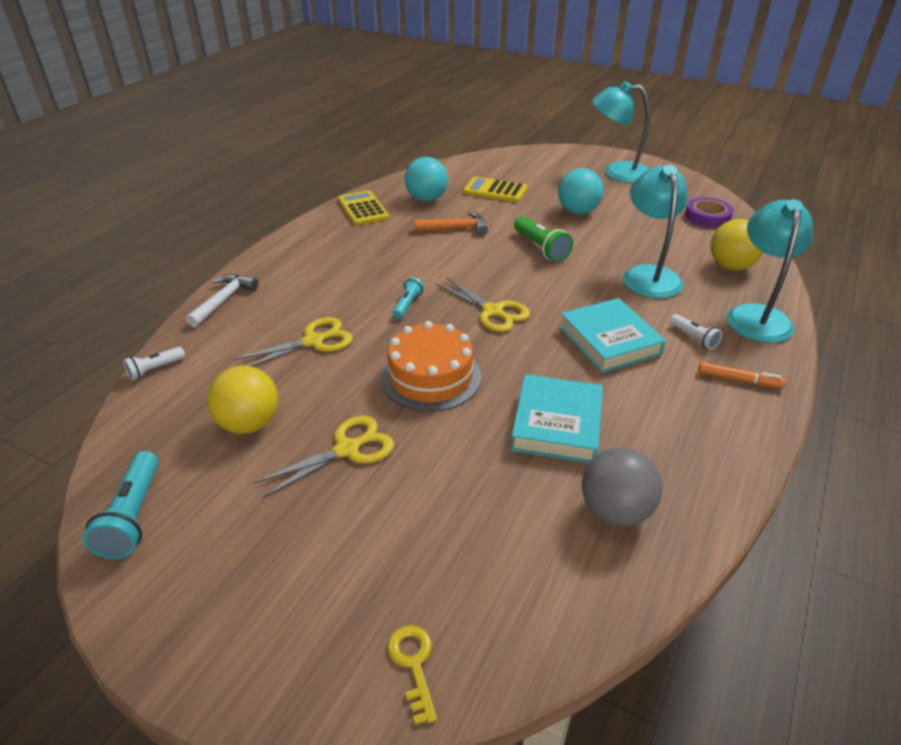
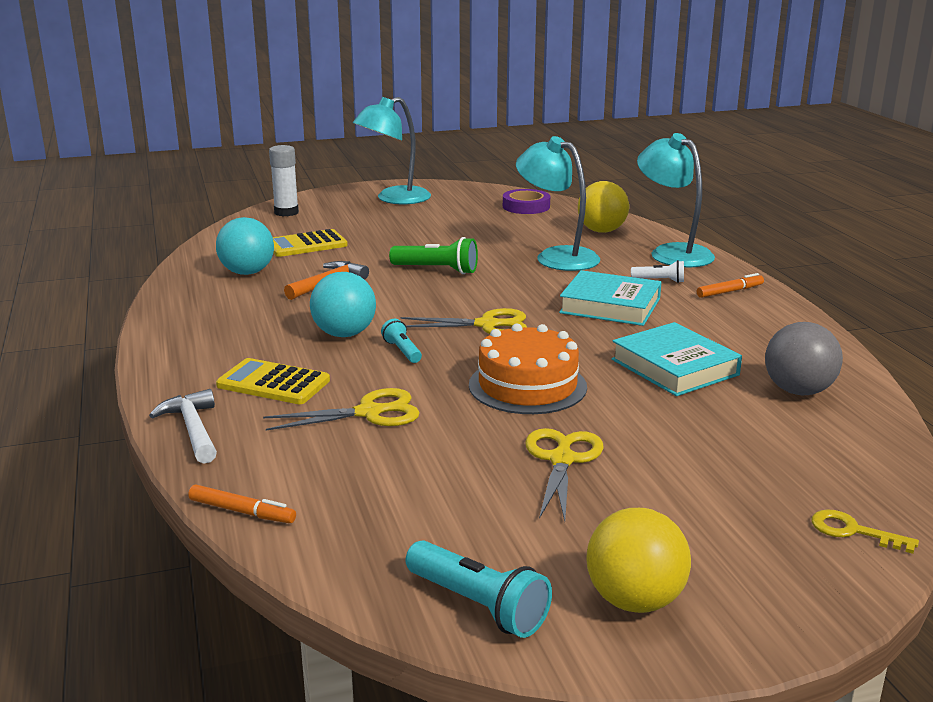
camera: 45 degrees left, 15 degrees down
white flashlight [123,347,185,380] -> orange marker [188,485,296,523]
yellow ball [207,366,278,434] -> yellow ball moved to [587,508,691,613]
yellow scissors [233,317,353,367] -> yellow scissors turned 60 degrees clockwise [263,388,420,431]
yellow calculator [338,190,389,226] -> yellow calculator moved to [216,358,330,404]
turquoise ball [558,168,604,214] -> turquoise ball moved to [310,272,376,337]
none -> white glue stick [269,145,299,217]

